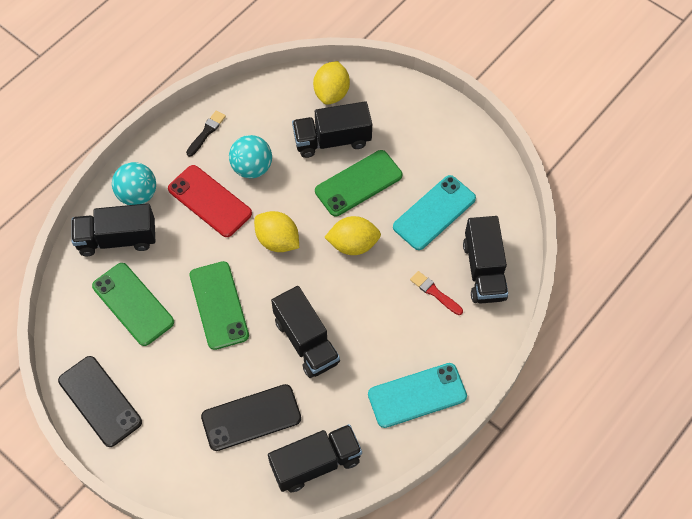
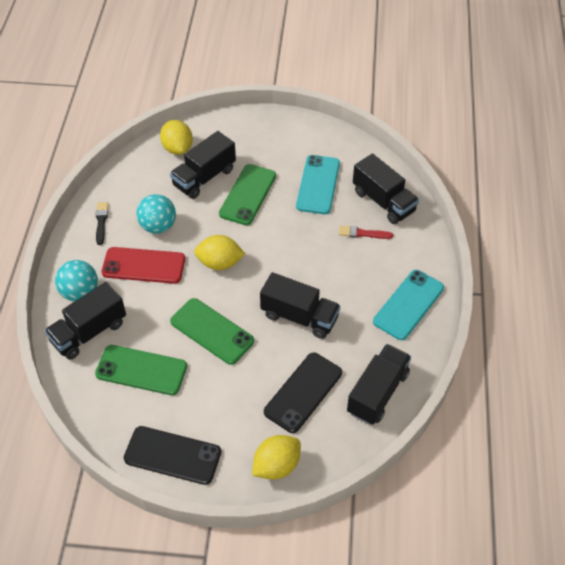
camera: 35 degrees left, 10 degrees down
yellow lemon [324,216,381,255] -> yellow lemon moved to [252,435,301,480]

